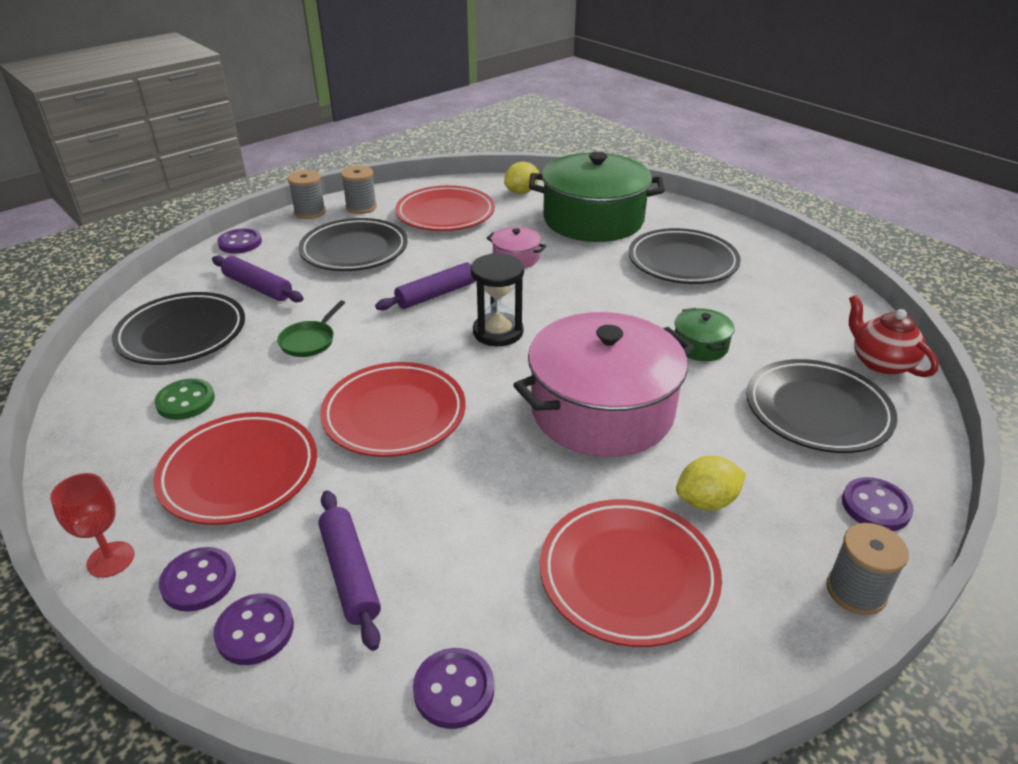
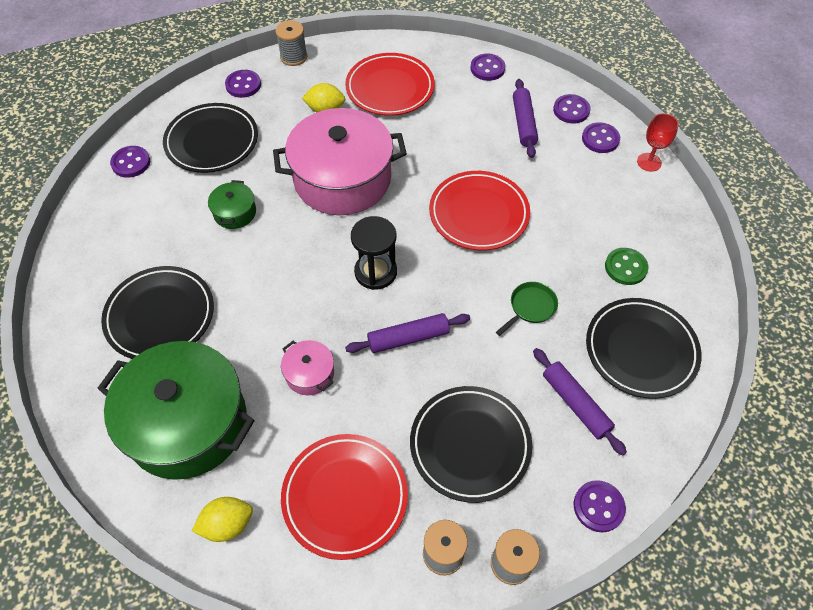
camera: 160 degrees left, 20 degrees up
red plate [153,412,317,525] -> none
red teapot [849,295,939,377] -> purple button [110,146,150,178]

